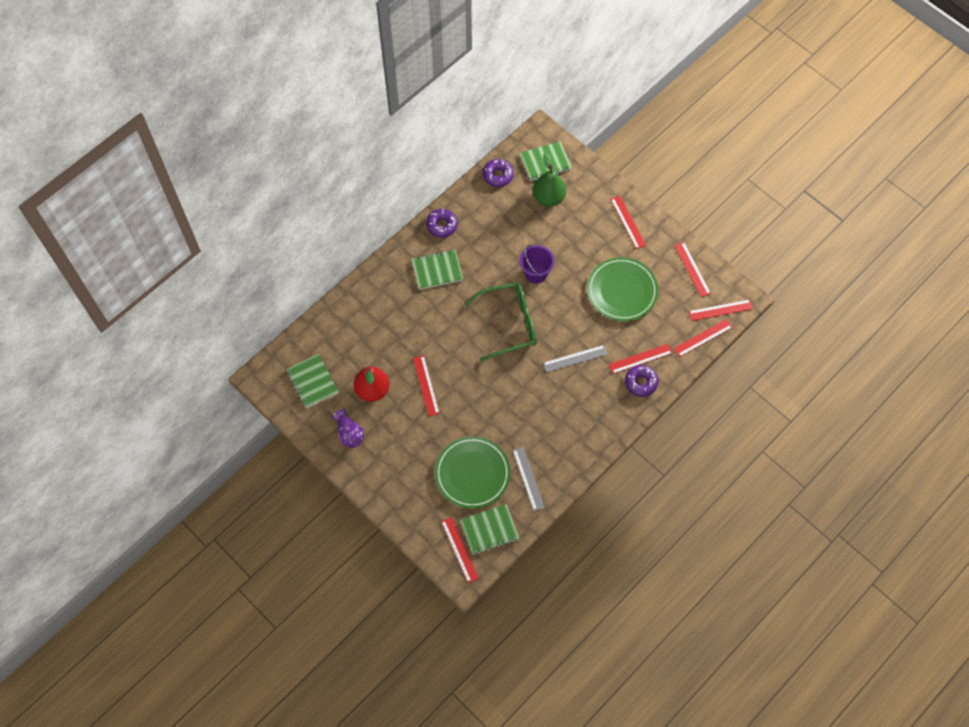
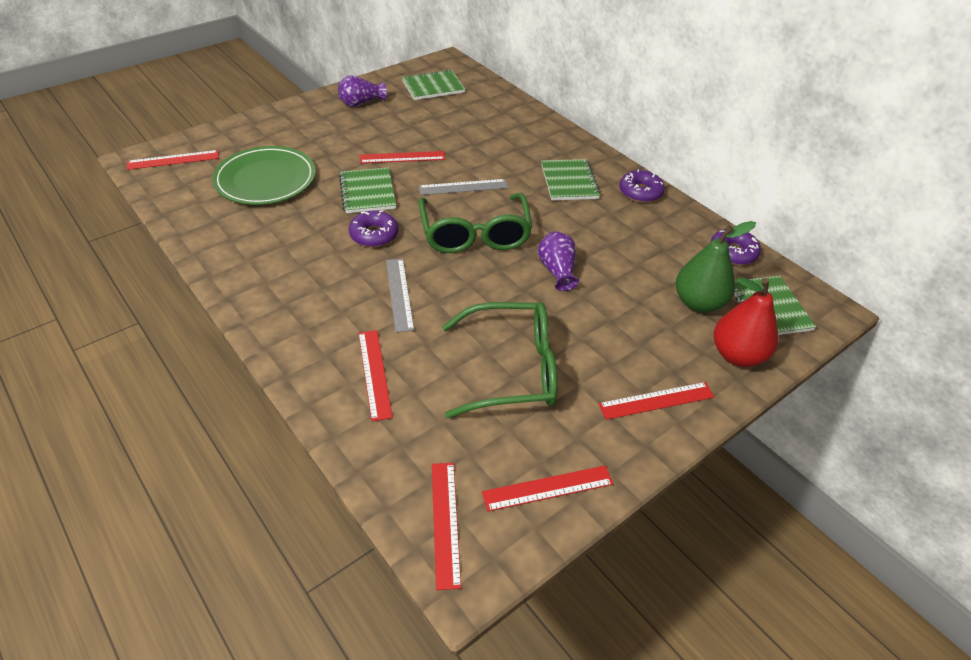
camera: 95 degrees right, 20 degrees down
red pear [354,367,390,402] -> red pear moved to [714,277,779,367]
green notebook [460,504,519,555] -> green notebook moved to [339,168,396,213]
grey ruler [513,447,545,511] -> grey ruler moved to [419,179,508,195]
purple bucket [520,245,554,284] -> purple vase [538,231,579,291]
green plate [587,257,658,321] -> green glasses [442,302,558,418]
purple donut [625,365,658,397] -> purple donut moved to [349,210,398,247]
red ruler [673,319,733,357] -> none

